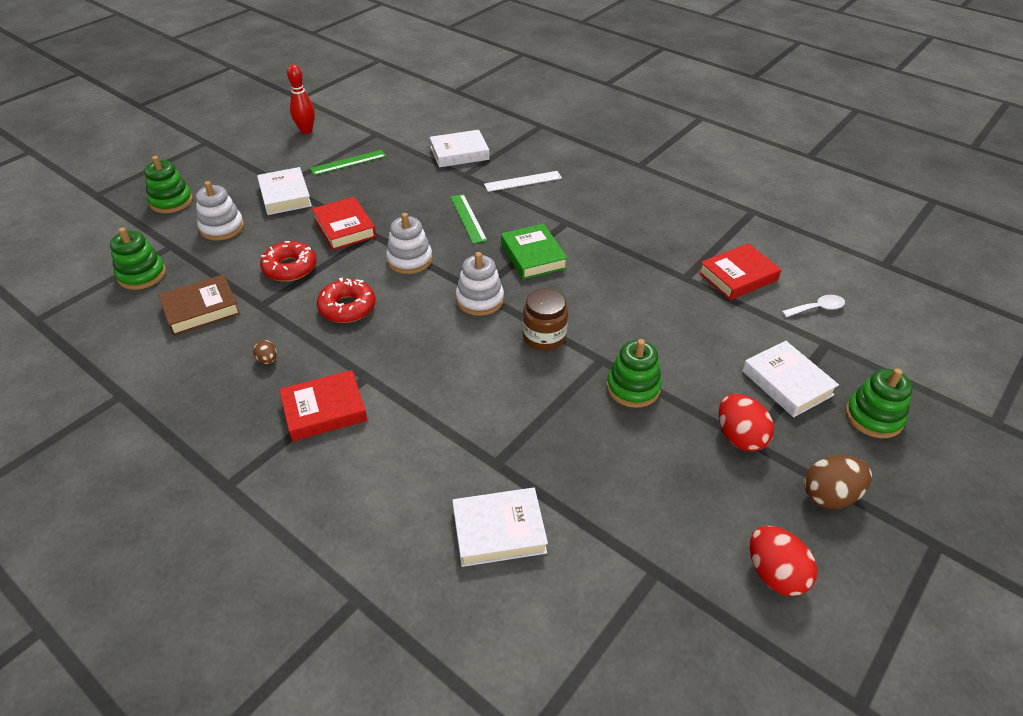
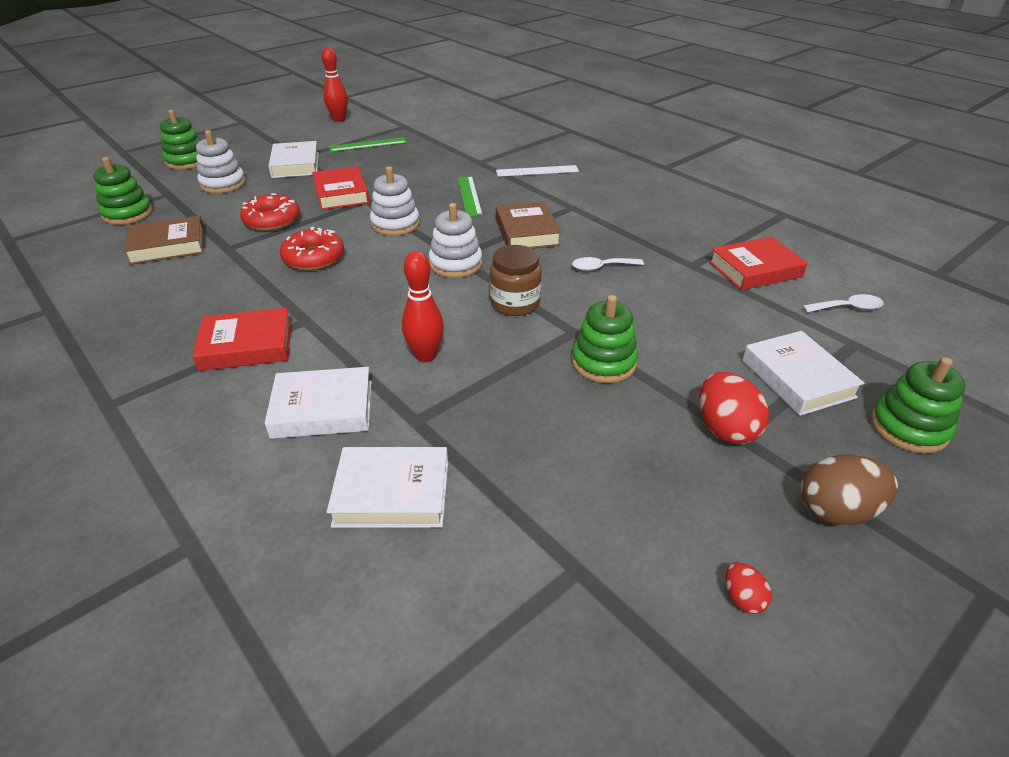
camera: 10 degrees right, 5 degrees down
brown egg [253,340,277,364] -> none
white book [430,130,490,168] -> white book moved to [265,367,372,439]
green book [501,224,568,280] -> brown book [496,202,561,249]
red egg [750,526,817,597] -> red egg [725,562,772,614], size x0.51
none -> red bowling pin [402,251,444,362]
none -> white spoon [572,257,644,271]

